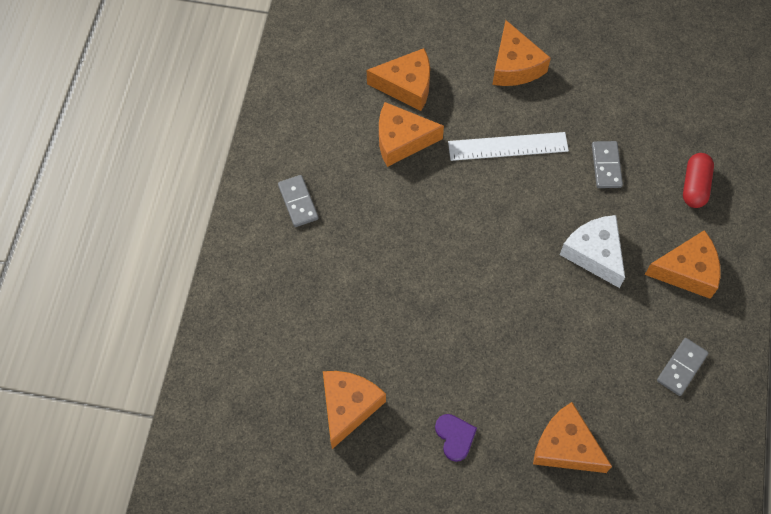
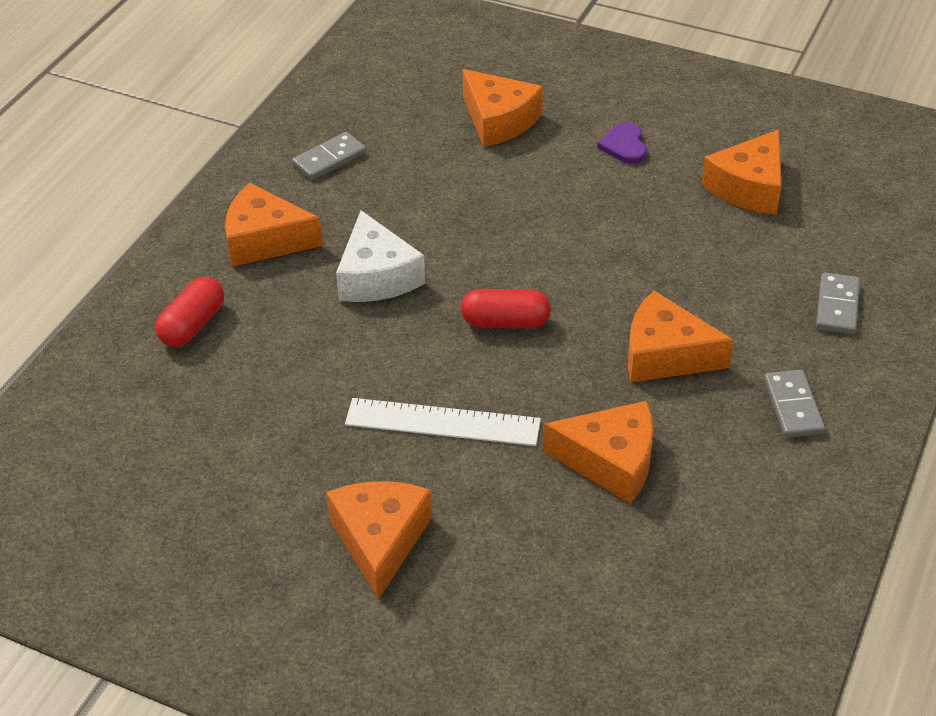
camera: 165 degrees left, 20 degrees down
orange cheese [367,48,430,111] -> orange cheese moved to [628,291,734,382]
grey domino [592,141,623,188] -> grey domino moved to [816,272,860,334]
none -> red capsule [461,289,551,328]

